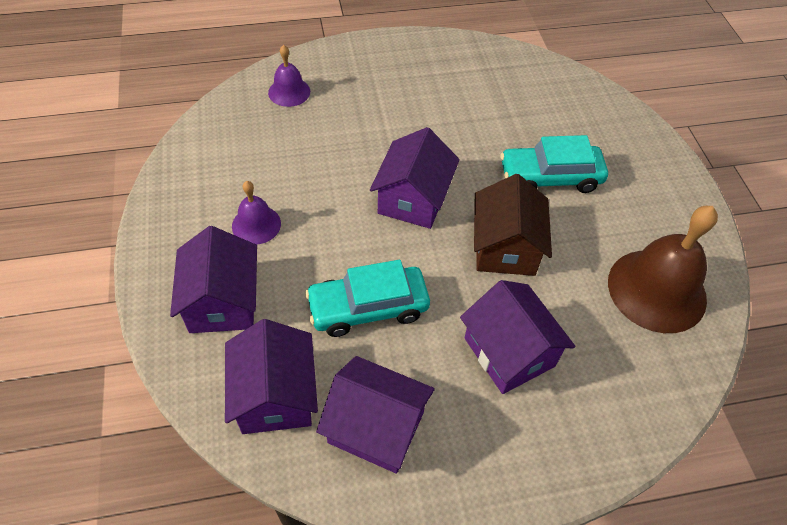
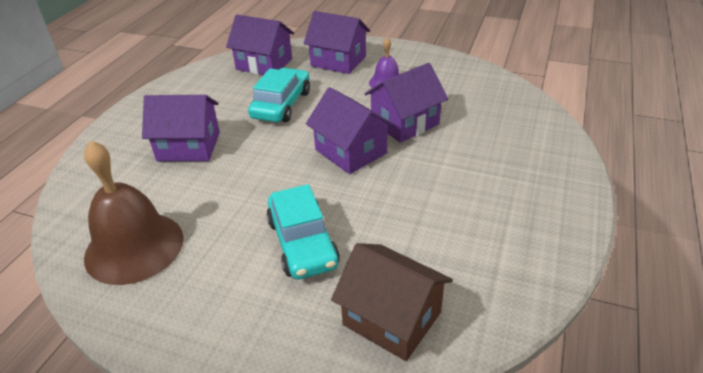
camera: 125 degrees right, 15 degrees down
purple bell [268,45,310,107] -> none
purple house [316,356,435,474] -> purple house moved to [365,63,448,143]
brown house [474,174,552,276] -> brown house moved to [331,243,453,361]
turquoise car [500,135,608,193] -> turquoise car turned 135 degrees clockwise [266,184,340,280]

